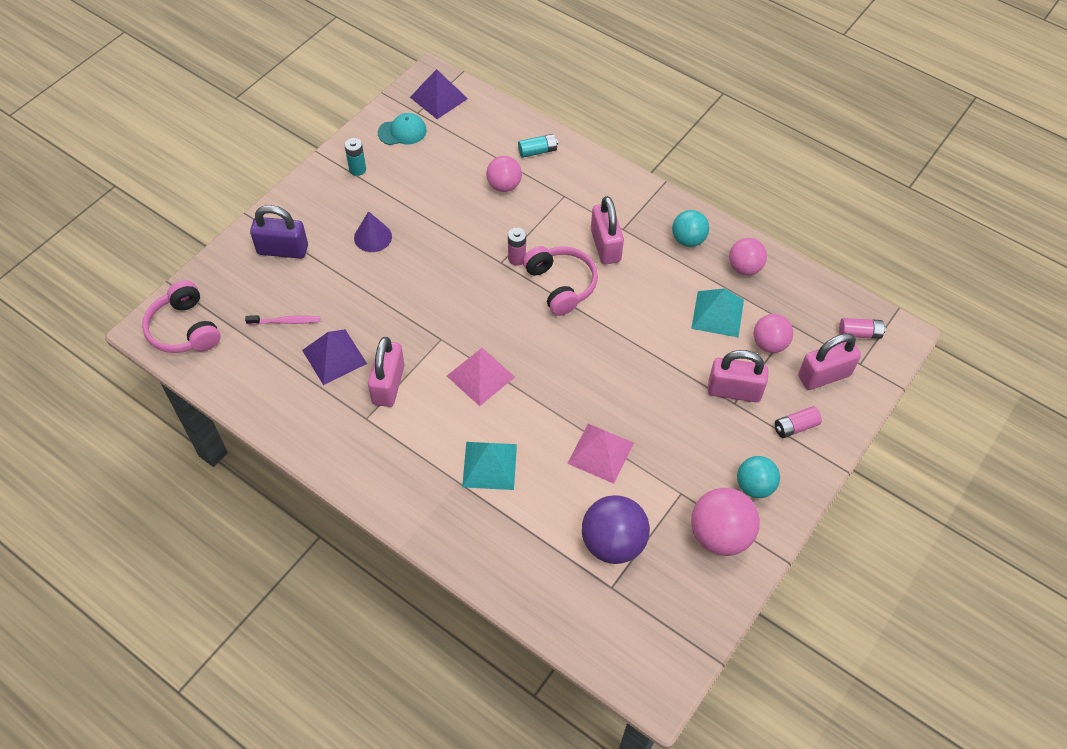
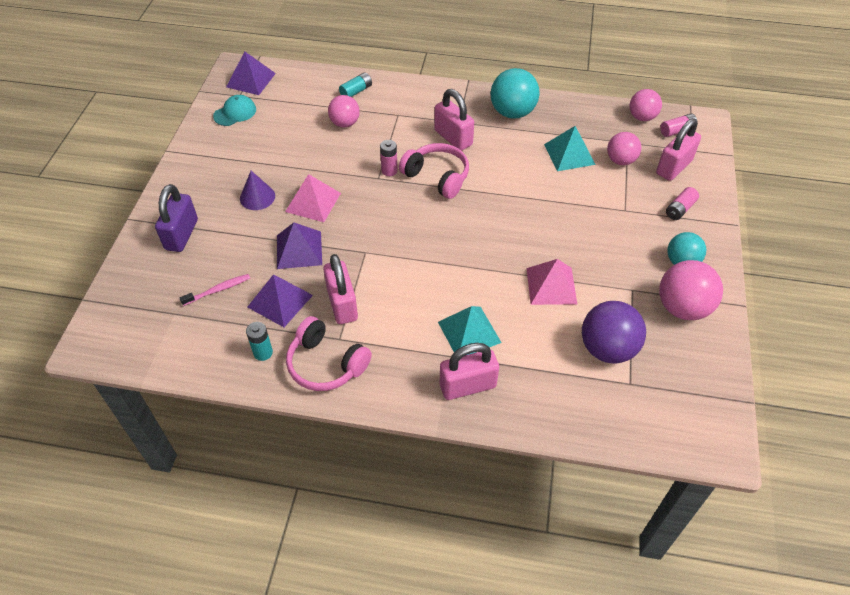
camera: 25 degrees left, 5 degrees down
pink headphones [142,280,220,353] -> pink headphones moved to [286,316,372,391]
purple padlock [250,205,308,259] -> purple padlock turned 60 degrees counterclockwise [155,184,198,252]
turquoise battery [345,138,366,176] -> turquoise battery moved to [246,322,273,361]
pink pyramid [447,348,515,406] -> pink pyramid moved to [285,174,341,222]
turquoise ball [672,210,709,247] -> turquoise ball [491,68,539,119], size x1.55
pink padlock [708,350,769,402] -> pink padlock moved to [440,343,499,400]
pink ball [729,238,767,275] -> pink ball moved to [629,89,662,121]
none -> purple pyramid [277,222,322,269]

